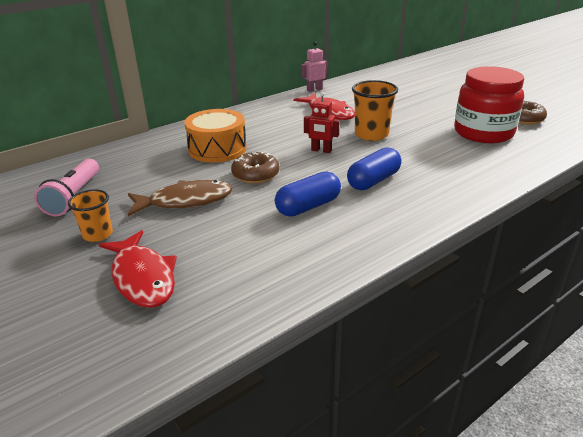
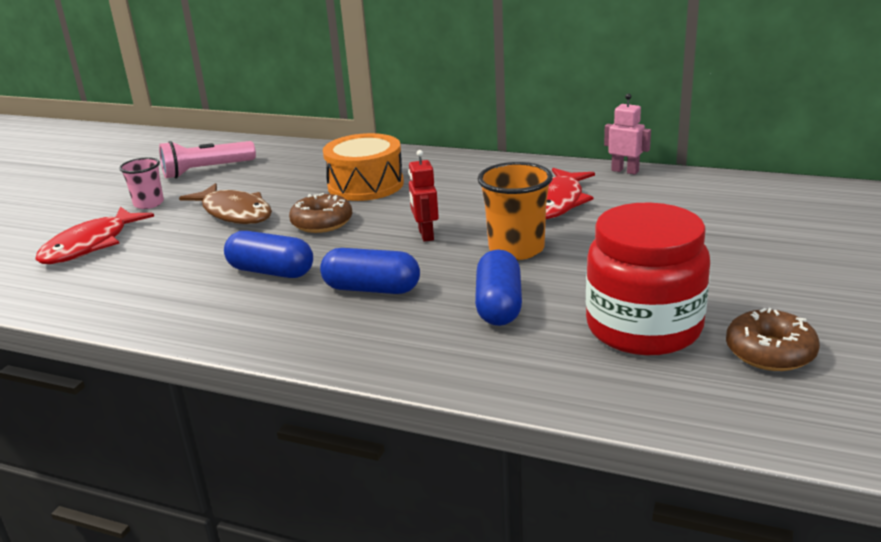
camera: 60 degrees right, 5 degrees down
orange cup [68,189,113,242] -> pink cup [119,157,164,209]
none -> blue capsule [475,250,522,326]

